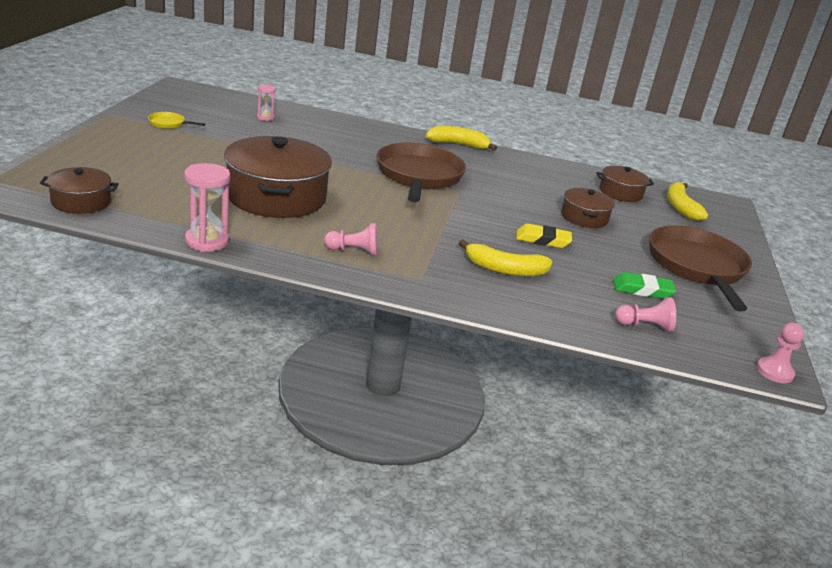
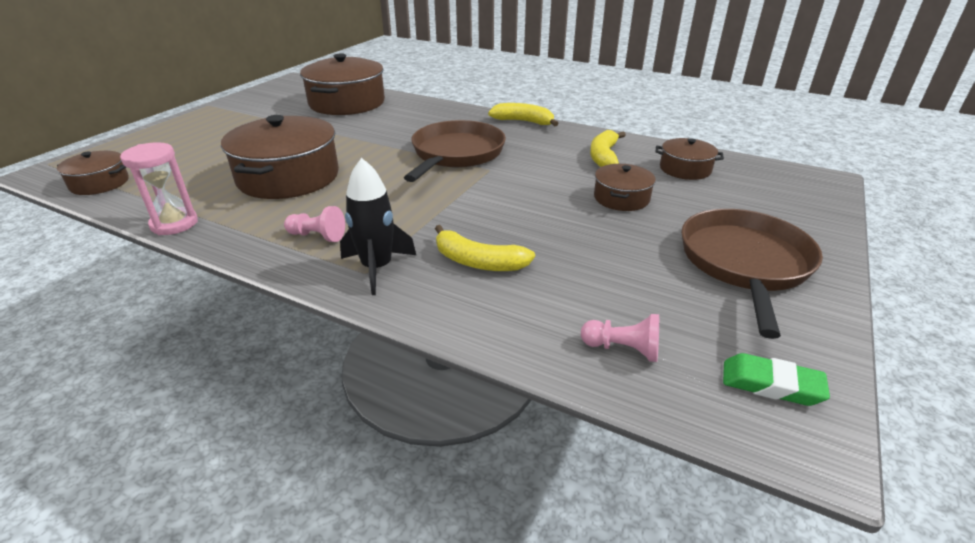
camera: 20 degrees right, 5 degrees up
yellow pan [148,112,205,129] -> none
pink hourglass [257,85,276,121] -> brown pot [300,53,385,115]
yellow eraser [516,224,572,248] -> none
green eraser [613,272,676,299] -> green eraser moved to [723,353,830,406]
yellow banana [667,182,708,221] -> yellow banana moved to [590,130,626,167]
pink pawn [756,323,805,383] -> none
none -> black rocket [340,158,416,295]

